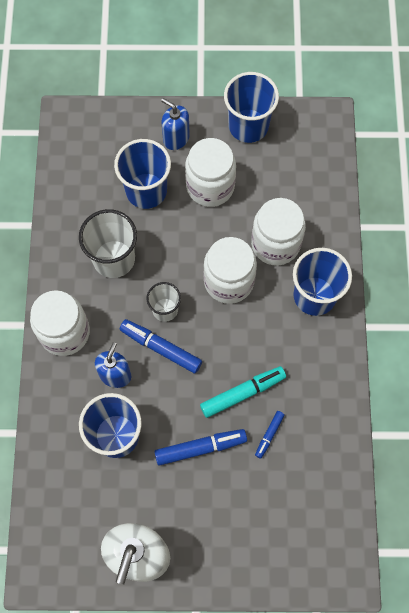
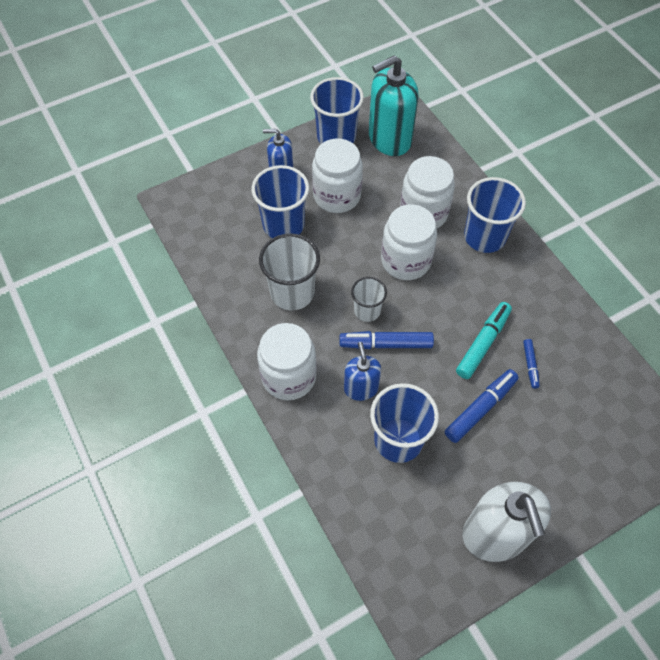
camera: 30 degrees left, 10 degrees down
none -> turquoise soap dispenser [369,55,419,156]

